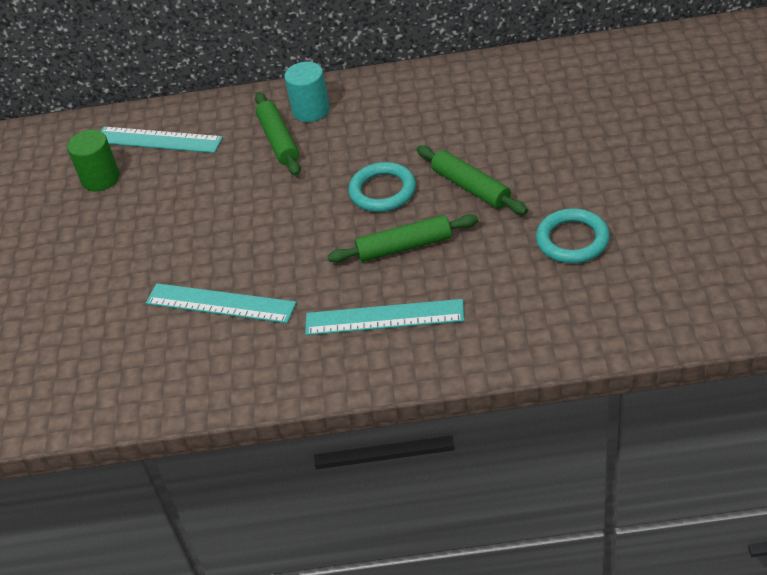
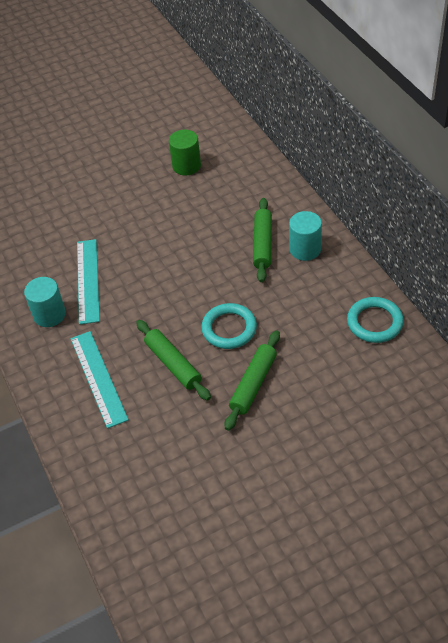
camera: 65 degrees right, 5 degrees up
turquoise ruler [101,127,223,153] -> none
green rolling pin [255,92,301,176] -> green rolling pin turned 45 degrees counterclockwise [253,198,272,282]
turquoise ring [536,208,610,264] -> turquoise ring moved to [347,297,404,343]
none -> turquoise cylinder [24,277,66,327]

